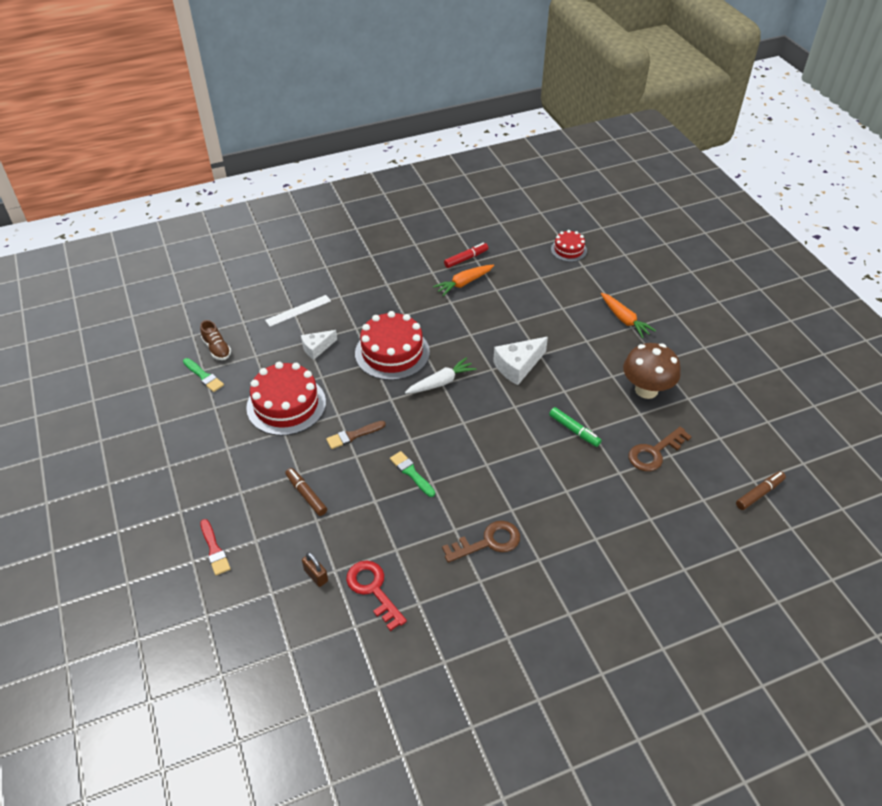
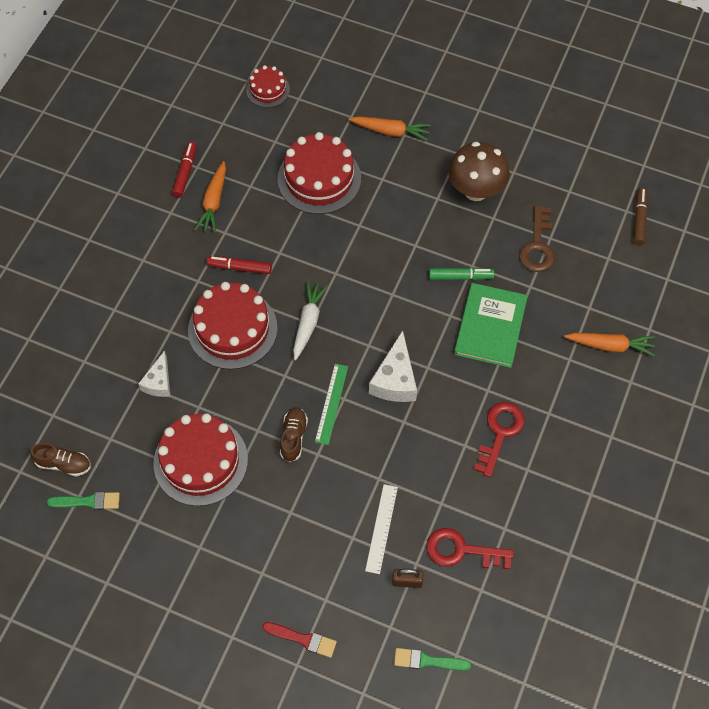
camera: 45 degrees left, 15 degrees up
white ruler [265,295,331,327] -> white ruler moved to [365,484,398,574]
brown marker [285,468,327,516] -> none
brown brush [326,421,386,449] -> brown shoe [280,407,308,462]
green brush [390,451,435,497] -> green brush moved to [394,648,471,671]
brown key [442,521,520,563] -> red key [474,402,525,477]
white cheese [493,337,548,385] -> white cheese moved to [369,330,417,402]
none -> red marker [207,256,272,274]
none -> red cake [277,132,361,214]
none -> green ruler [315,364,348,445]
none -> green book [454,283,528,368]
none -> orange carrot [564,333,655,356]

